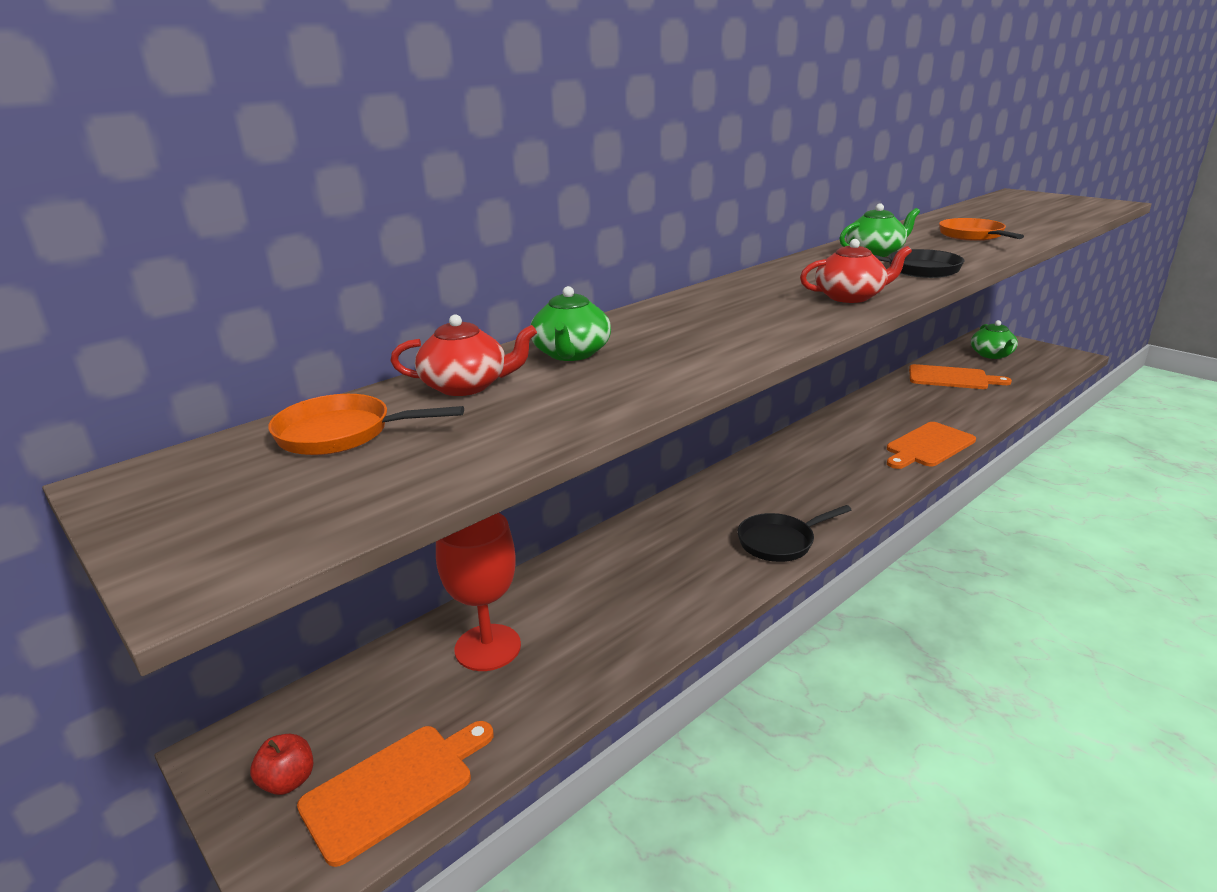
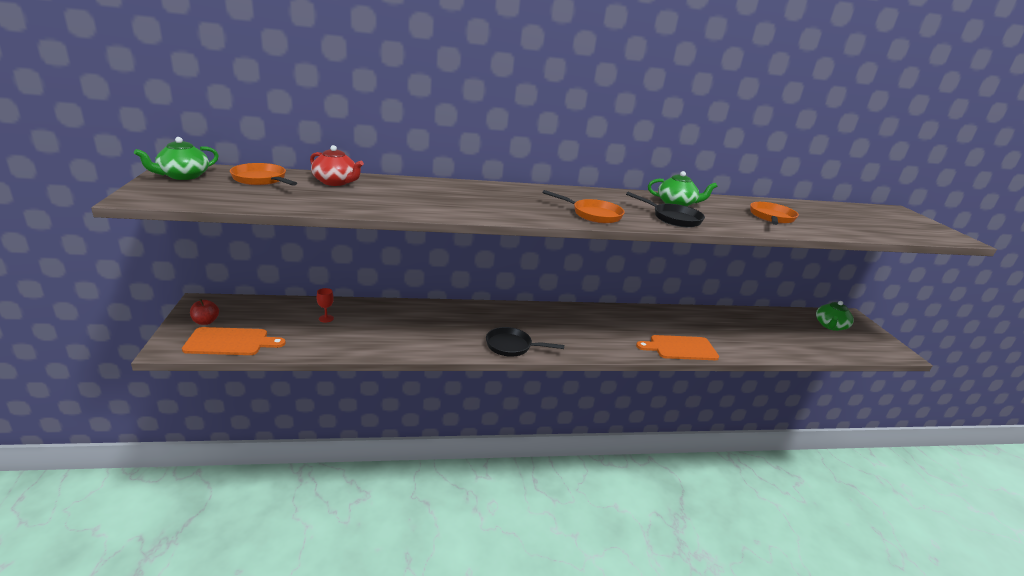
camera: 30 degrees right, 0 degrees up
red goblet [436,513,521,671] -> red goblet [317,288,334,323], size x0.42
green teapot [531,286,611,361] -> green teapot moved to [134,137,219,180]
red teapot [800,239,912,303] -> orange pan [542,190,625,224]
orange cutting board [909,364,1012,389] -> none

